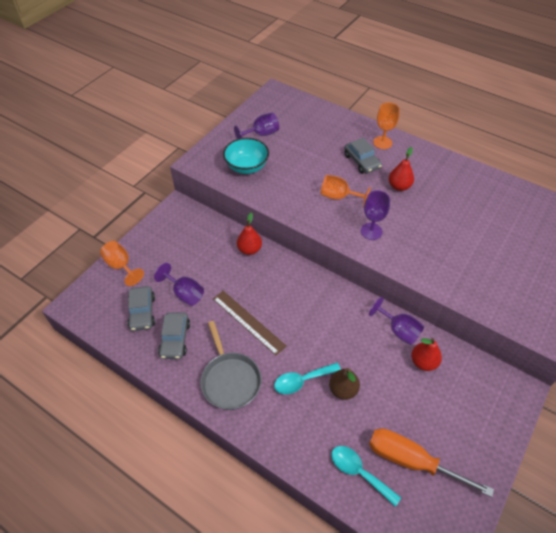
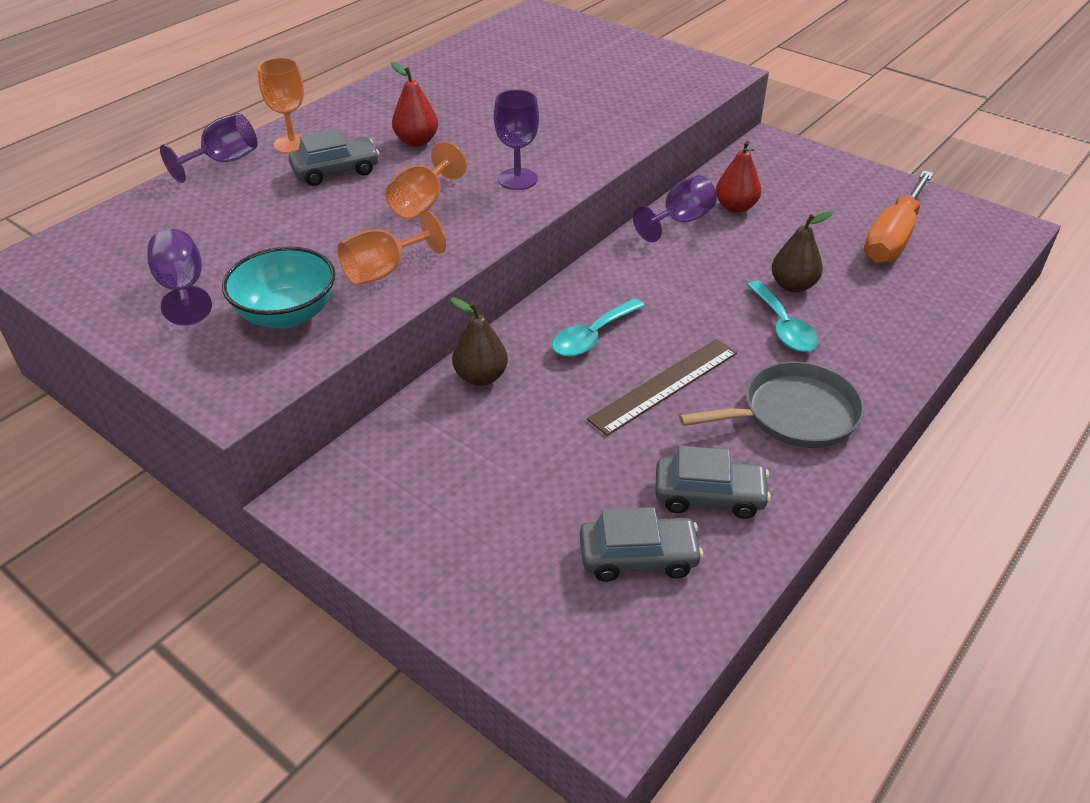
camera: 85 degrees left, 10 degrees down
orange goblet [100,241,144,286] -> orange goblet moved to [337,211,446,285]
purple goblet [154,263,204,306] -> purple goblet moved to [160,113,258,183]
red pear [237,213,262,255] -> brown pear [450,297,508,386]
turquoise spoon [332,446,401,507] -> turquoise spoon moved to [552,298,645,357]

